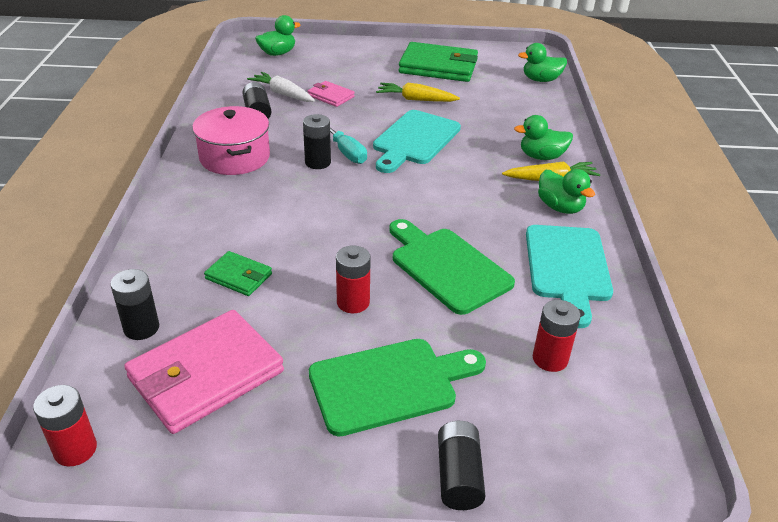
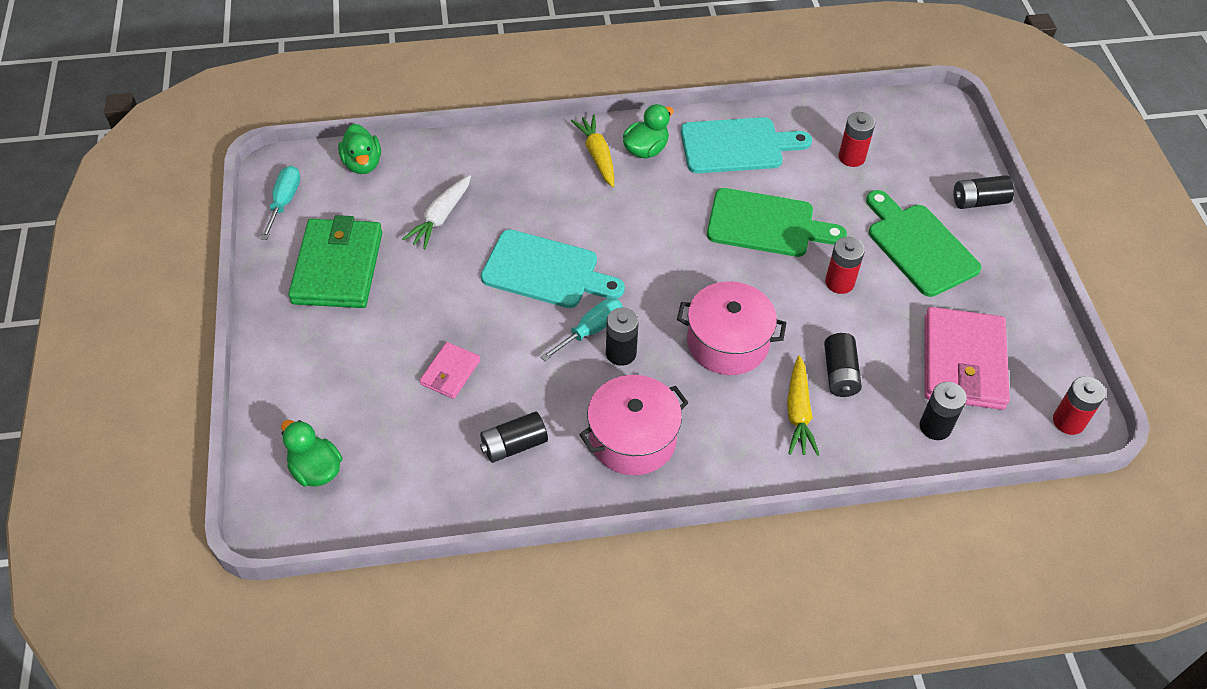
camera: 100 degrees left, 15 degrees up
pink wallet [124,310,284,434] -> pink wallet turned 60 degrees clockwise [925,307,1010,410]
green wallet [204,251,272,296] -> black battery [824,333,862,397]
white carrot [247,72,315,102] -> white carrot moved to [402,175,471,249]
yellow carrot [376,83,460,102] -> yellow carrot moved to [787,355,819,456]
green cutting board [389,219,515,315] -> green cutting board turned 120 degrees counterclockwise [707,188,847,257]
green duck [514,115,573,160] -> none
none -> turquoise screwdriver [260,166,300,240]
none -> pink pot [677,281,786,375]

